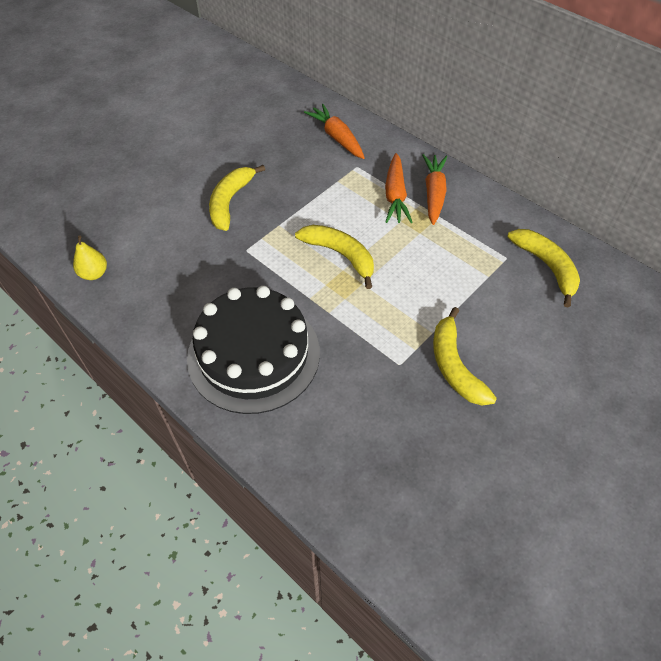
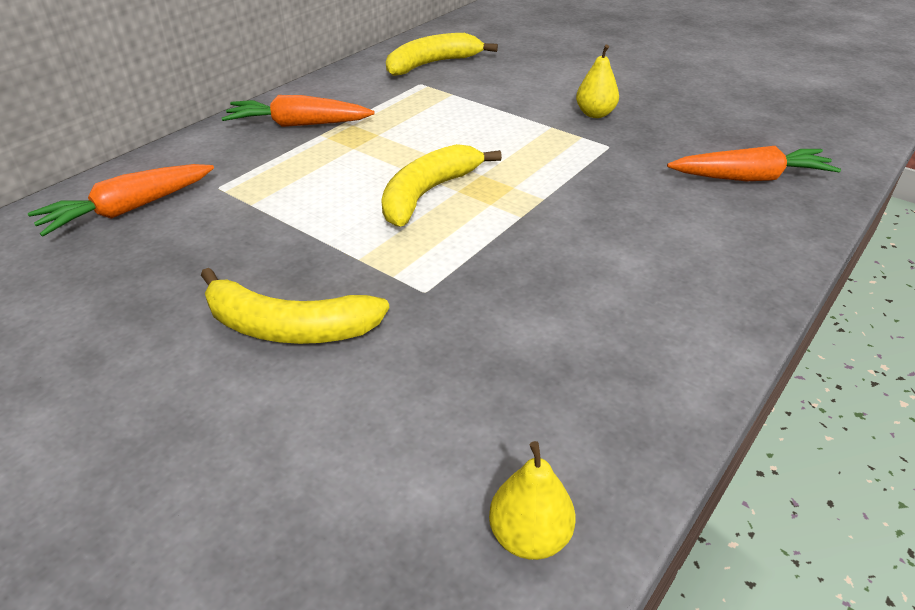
camera: 95 degrees left, 15 degrees down
black cake [187,286,320,414] -> none
orange carrot [385,153,413,223] -> orange carrot moved to [667,146,841,181]
yellow banana [433,307,497,405] -> yellow pear [576,45,619,118]

